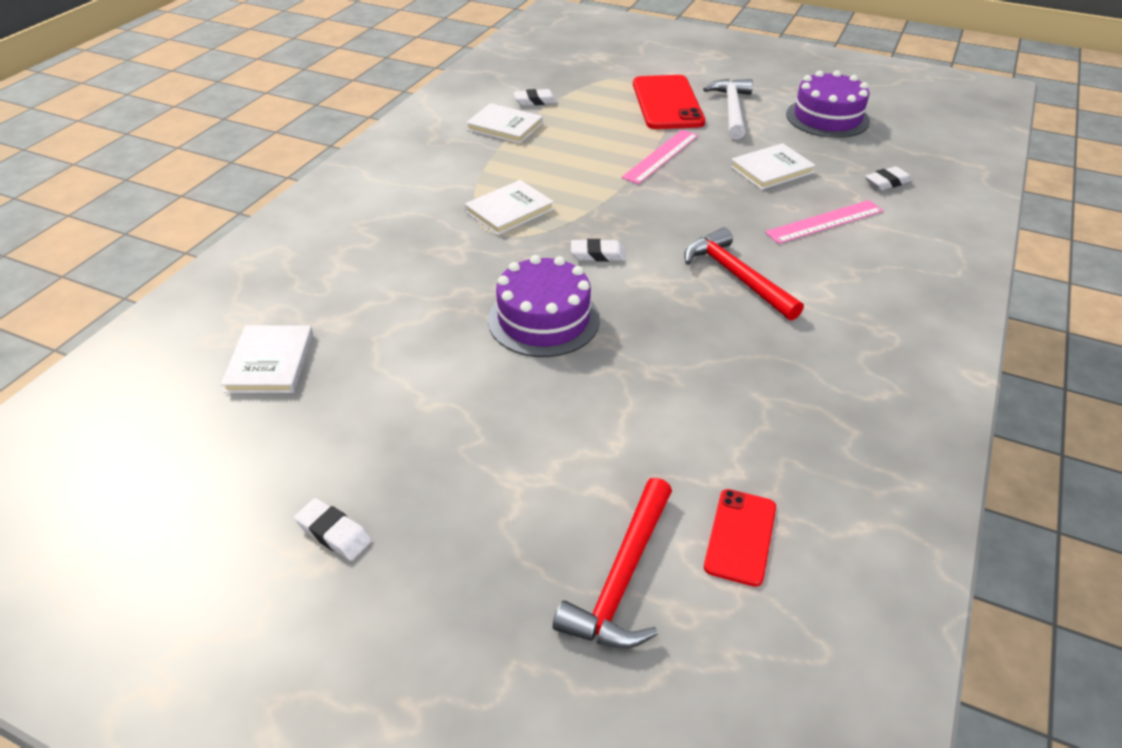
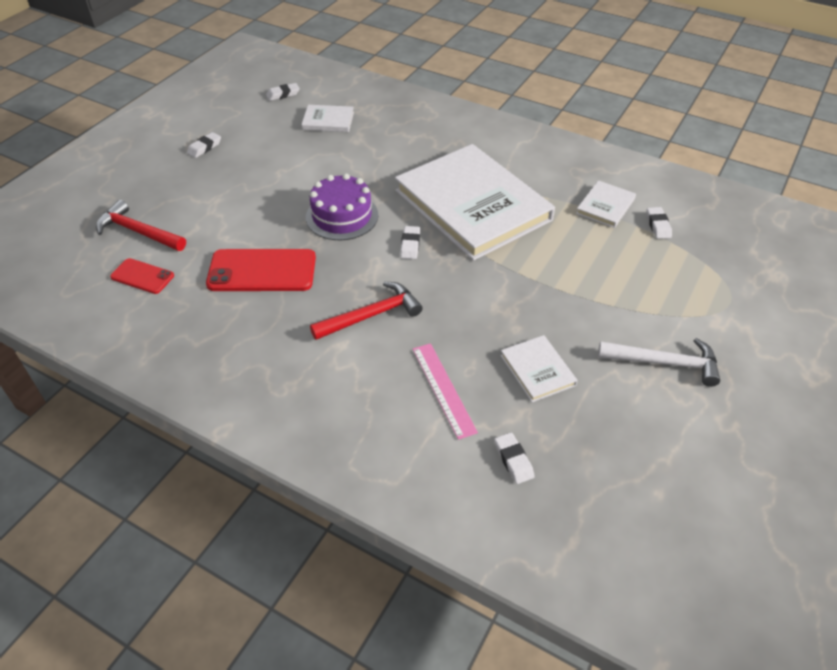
camera: 95 degrees right, 5 degrees up
white book [465,180,554,235] -> white book [395,144,555,261], size x2.44
pink ruler [621,130,699,184] -> none
red phone [633,75,705,129] -> red phone moved to [206,249,316,291]
purple cake [786,70,870,138] -> none
none -> white eraser [266,83,300,101]

